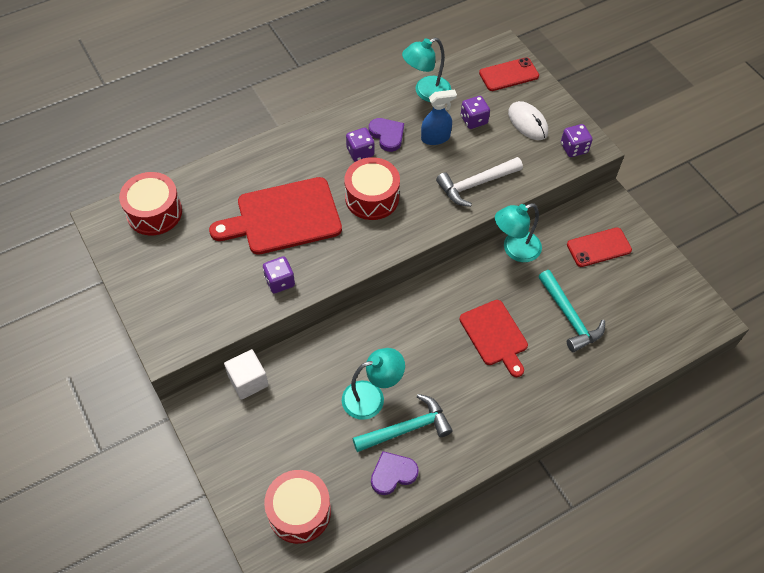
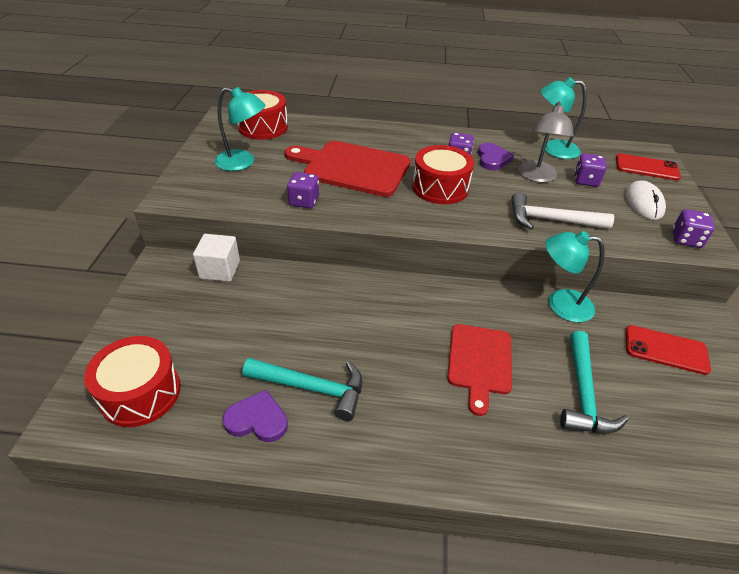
camera: 35 degrees right, 15 degrees down
turquoise lamp [342,348,405,420] -> turquoise lamp moved to [215,87,265,171]
blue spray bottle [421,89,457,145] -> grey lamp [518,102,574,183]

